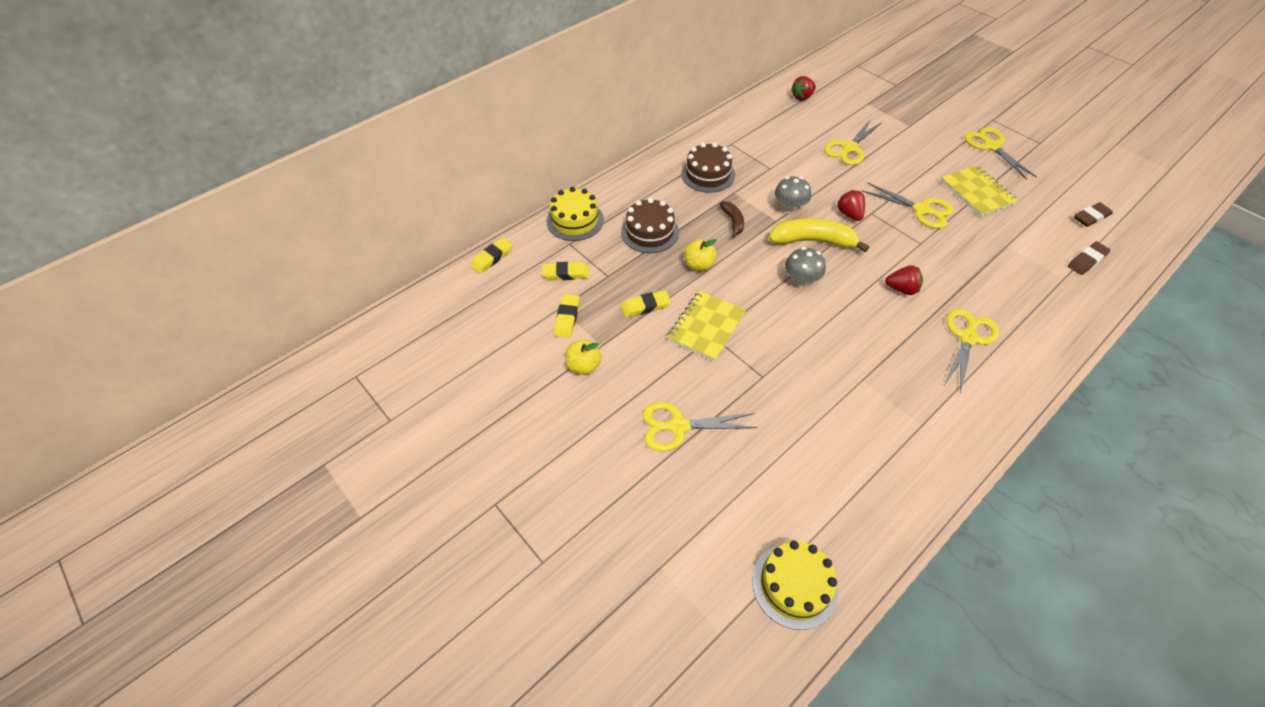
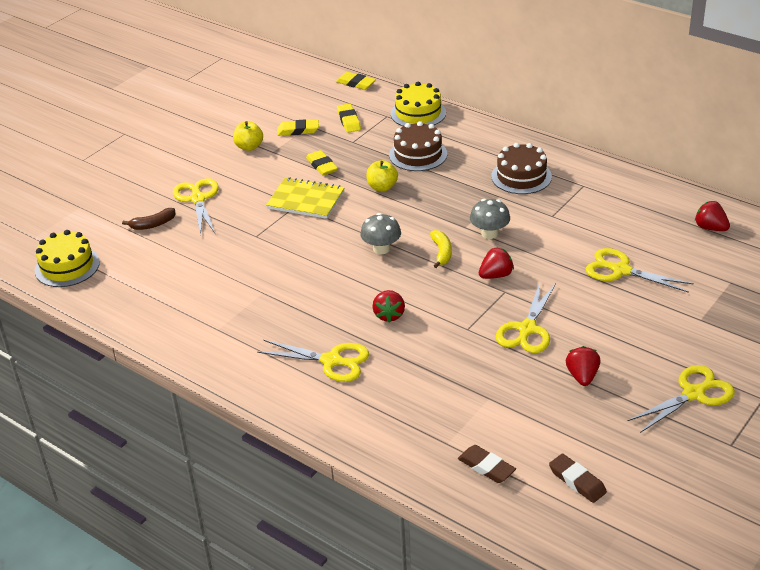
camera: 80 degrees right, 15 degrees down
brown banana [720,201,744,238] -> brown banana moved to [122,208,176,230]
yellow banana [769,218,869,252] -> yellow banana [430,230,452,268], size x0.54
yellow notebook [941,165,1018,217] -> red strawberry [566,346,601,386]

